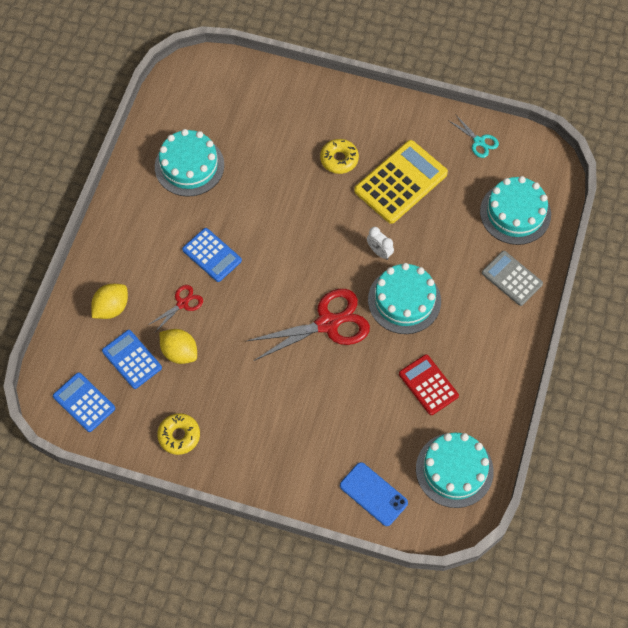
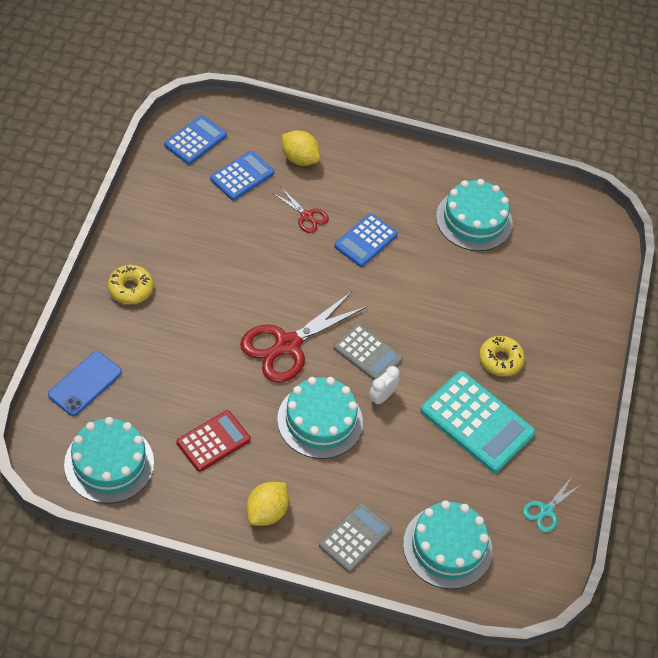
camera: 80 degrees right, 10 degrees down
yellow donut [157,413,200,455] -> yellow donut moved to [108,265,153,304]
yellow lemon [160,329,197,364] -> yellow lemon moved to [246,482,289,526]
red scissors [247,289,370,361] -> red scissors turned 75 degrees clockwise [240,291,368,383]
yellow calculator [354,140,448,224] -> turquoise calculator [420,371,536,473]
none -> grey calculator [333,324,403,380]

